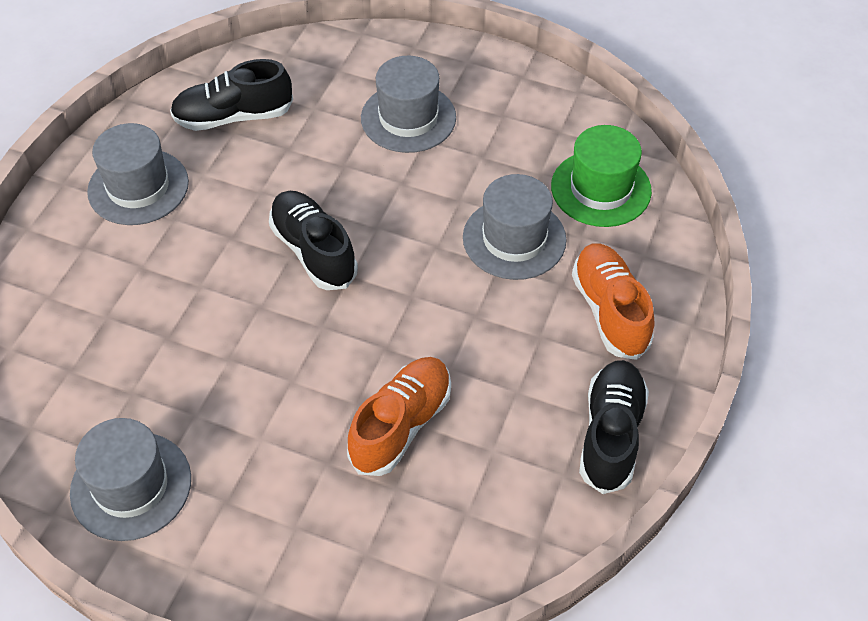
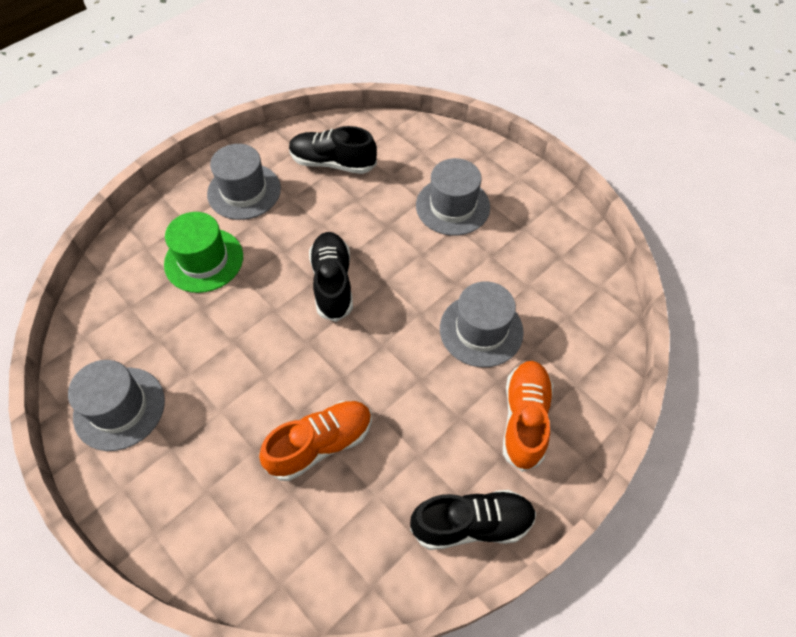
camera: 25 degrees right, 5 degrees up
green hat [551,125,652,227] -> green hat moved to [164,212,243,293]
black shoe [579,360,649,494] -> black shoe turned 45 degrees clockwise [410,490,536,550]

